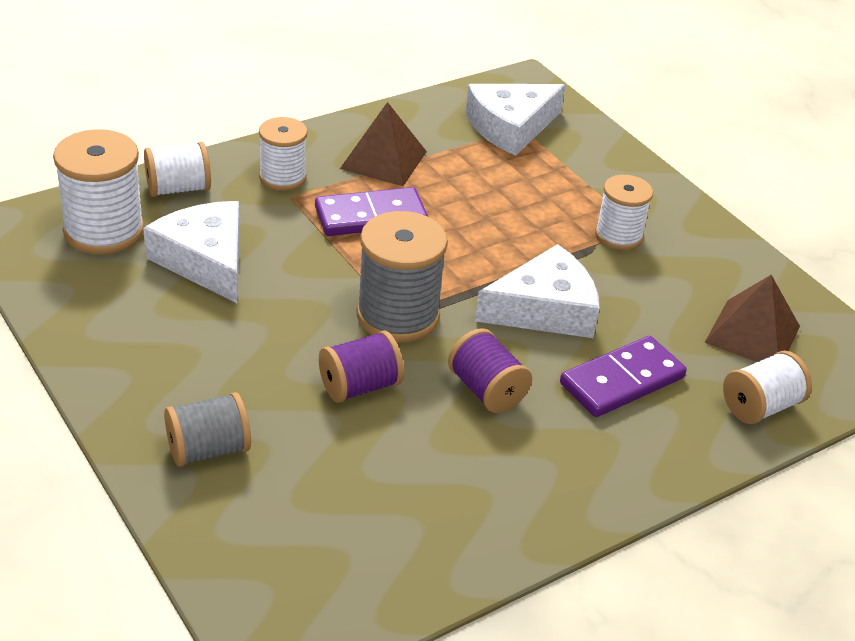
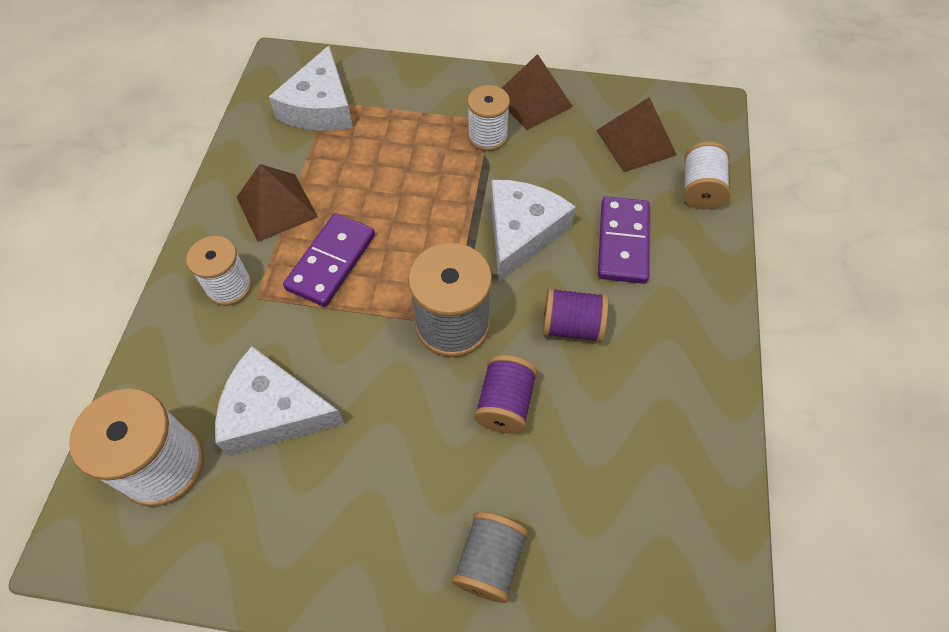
camera: 45 degrees left, 20 degrees up
white spool [144,142,211,197] -> none
none -> brown pyramid [502,54,573,130]

